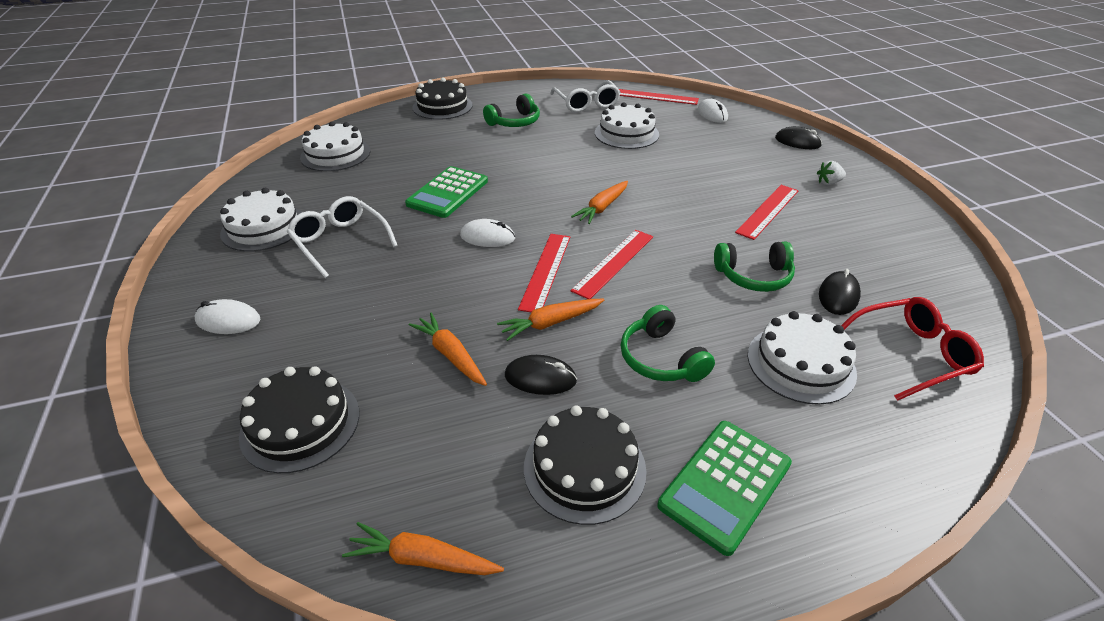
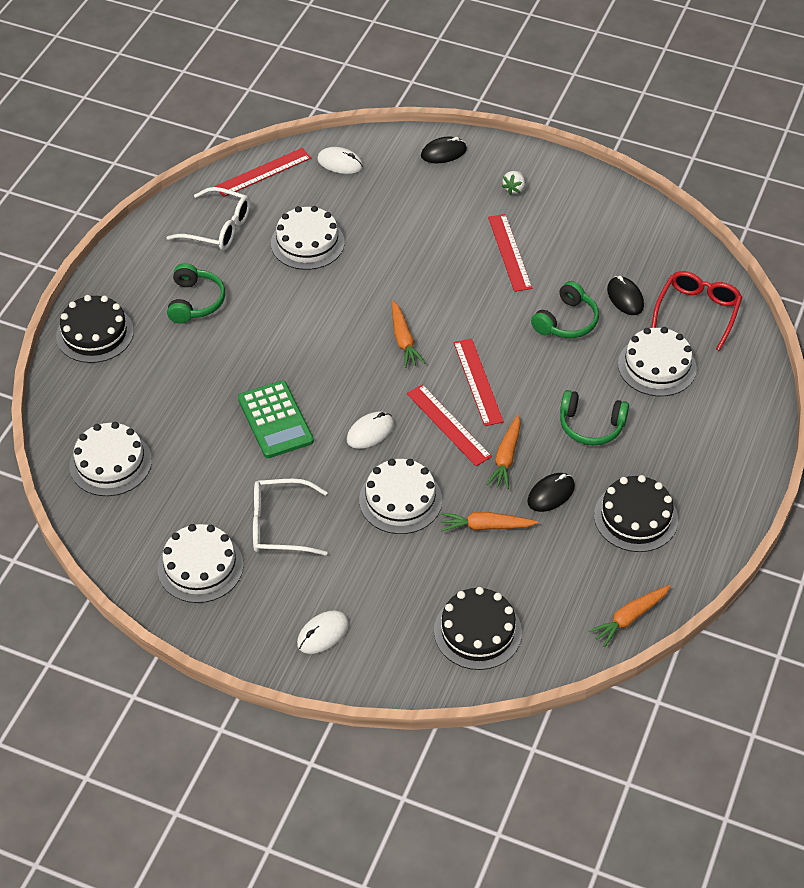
camera: 50 degrees left, 10 degrees up
green calculator [657,421,792,556] -> none
none -> white cake [359,459,442,534]

